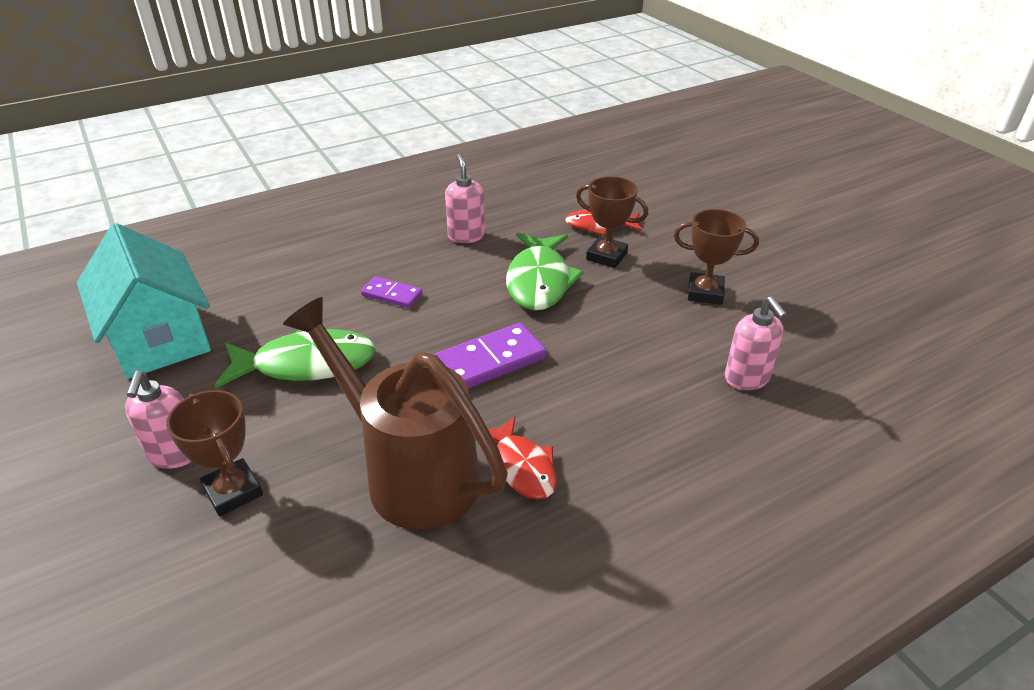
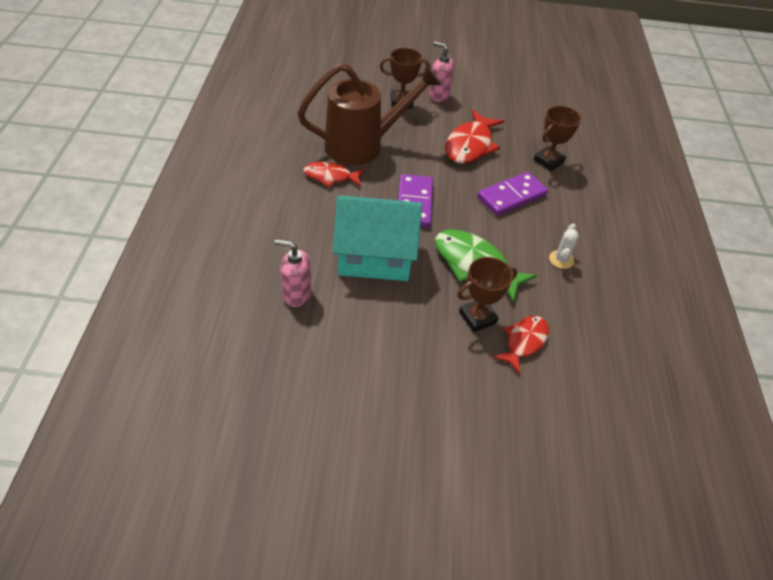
camera: 120 degrees right, 10 degrees up
turquoise house [77,223,211,379] -> turquoise house moved to [333,195,422,281]
green fish [215,329,376,388] -> red fish [445,109,504,164]
purple domino [361,276,422,308] -> purple domino [477,172,548,216], size x1.69
pink soap dispenser [445,154,485,243] -> white cactus [549,224,579,269]
brown trophy [674,209,759,305] -> brown trophy moved to [534,106,581,171]

